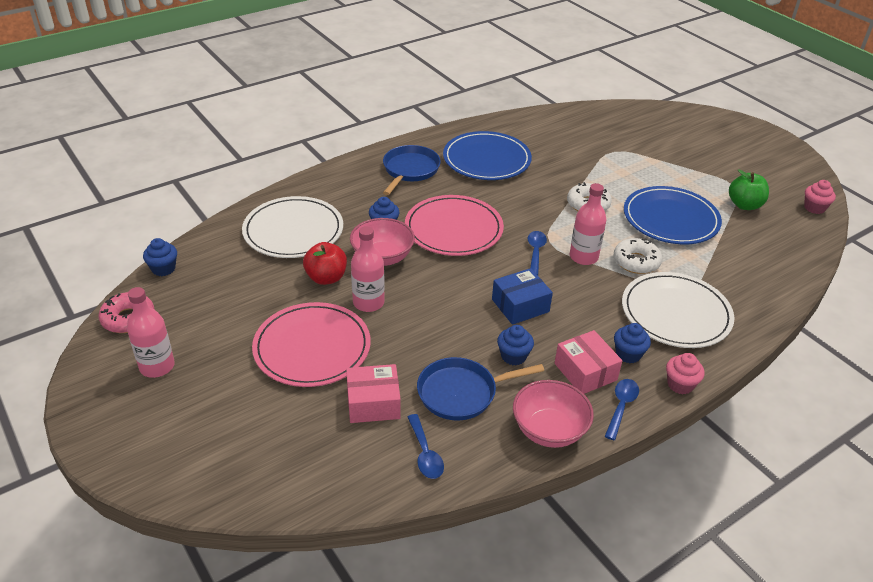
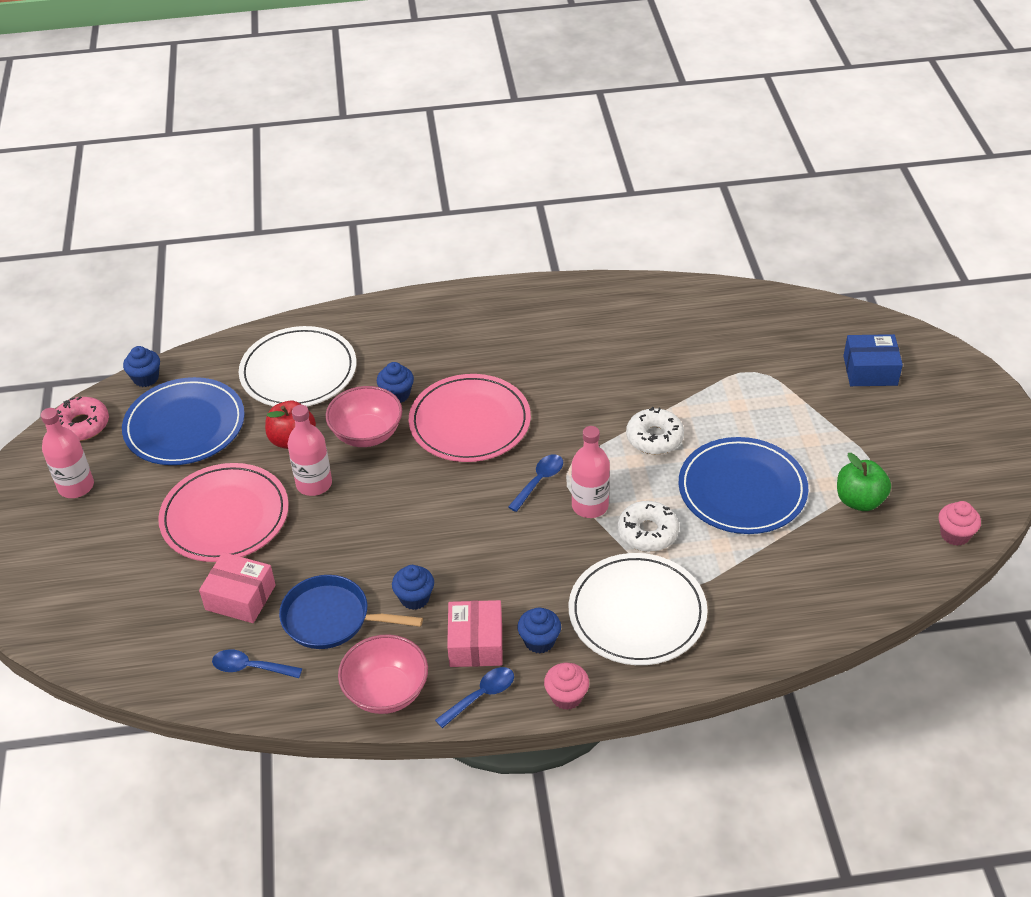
camera: 30 degrees right, 5 degrees up
blue pan [383,145,441,195] -> none
blue spoon [408,414,444,479] -> blue spoon turned 90 degrees clockwise [212,649,302,678]
blue plate [443,131,532,180] -> blue plate moved to [122,377,245,465]
blue box [492,268,553,325] -> blue box moved to [844,334,903,386]

